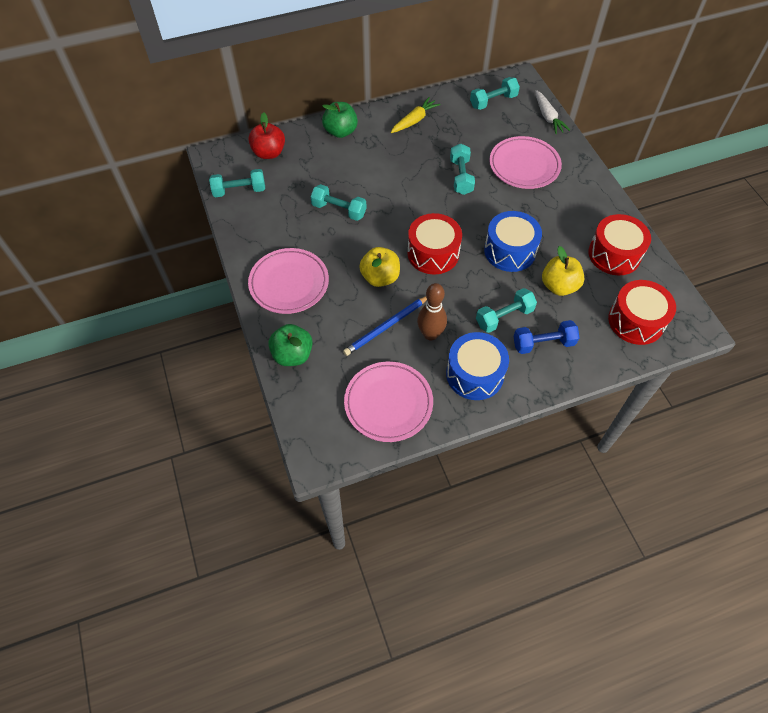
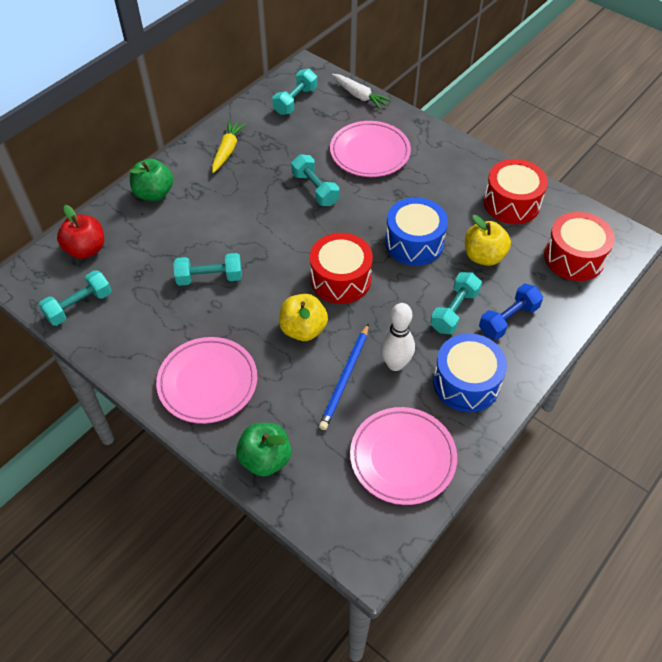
camera: 30 degrees left, 5 degrees down
brown bowling pin [417,283,447,340] -> white bowling pin [380,303,415,371]

